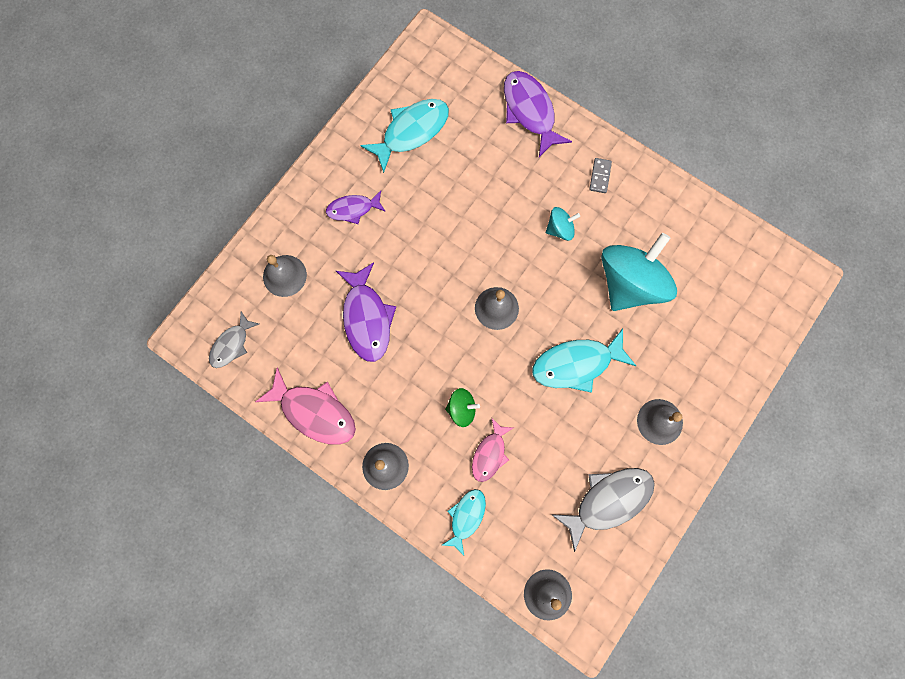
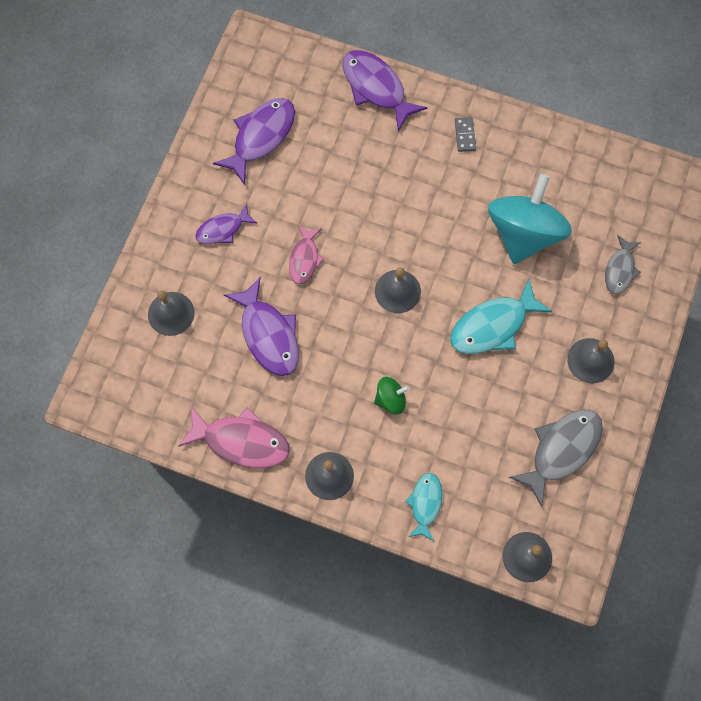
camera: 15 degrees left, 5 degrees down
grey fish [209,311,259,368] -> grey fish moved to [605,235,641,294]
turquoise fish [360,99,449,173] -> purple fish [213,98,295,185]
pink fish [472,418,514,482] -> pink fish moved to [289,226,324,284]
turquoise spinning top [546,207,580,241] -> none

